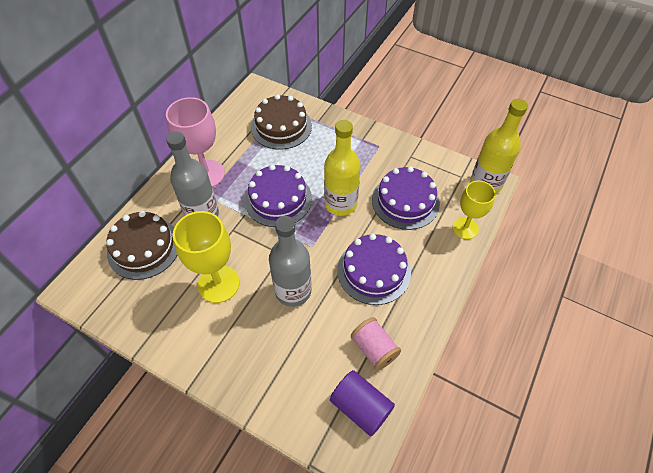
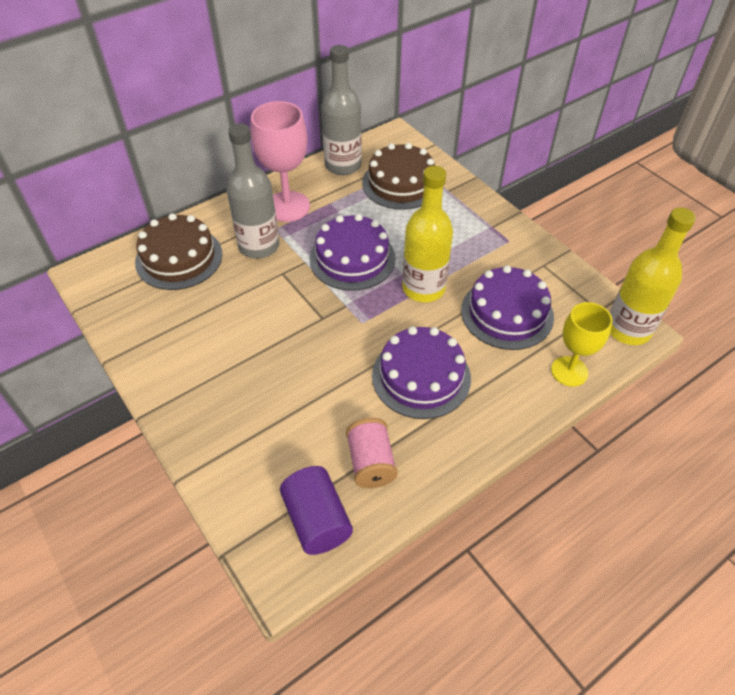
camera: 25 degrees right, 5 degrees down
yellow goblet [173,211,239,303] -> none
grey bottle [269,216,312,307] -> grey bottle moved to [321,45,362,175]

